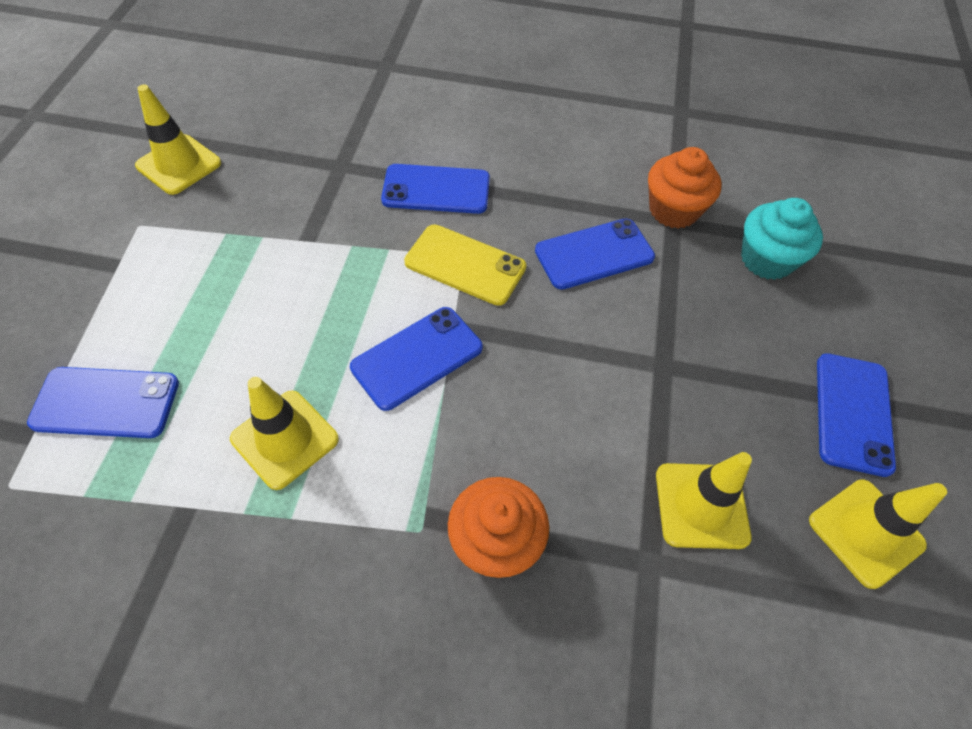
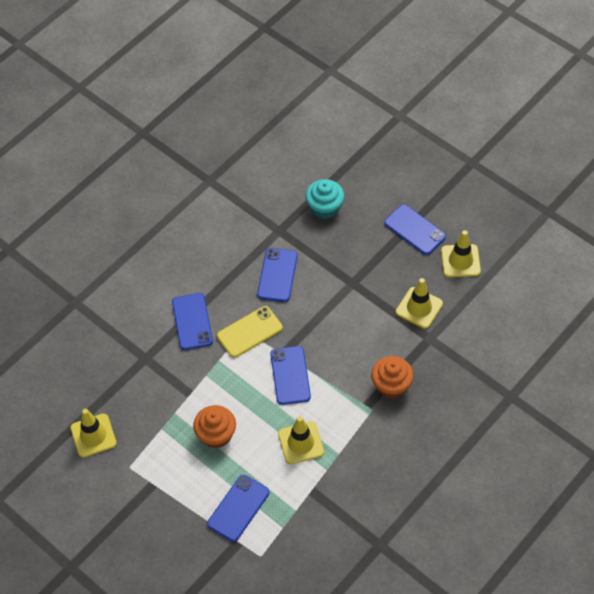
camera: 55 degrees left, 0 degrees up
blue phone [381,164,490,214] -> blue phone turned 45 degrees counterclockwise [172,293,213,350]
orange cupcake [648,147,721,229] -> orange cupcake moved to [193,405,236,449]

